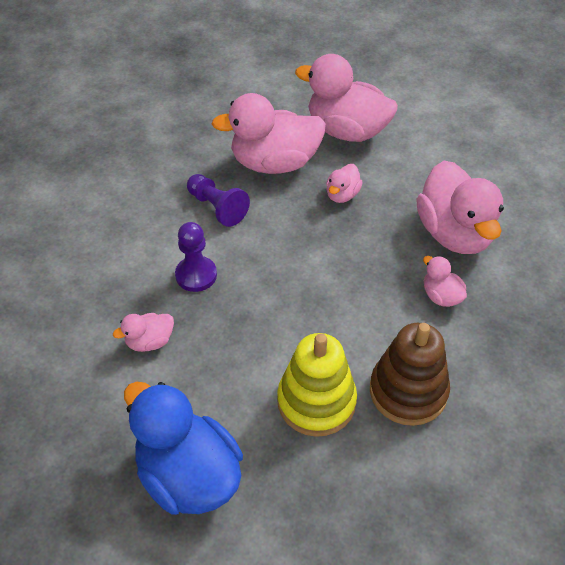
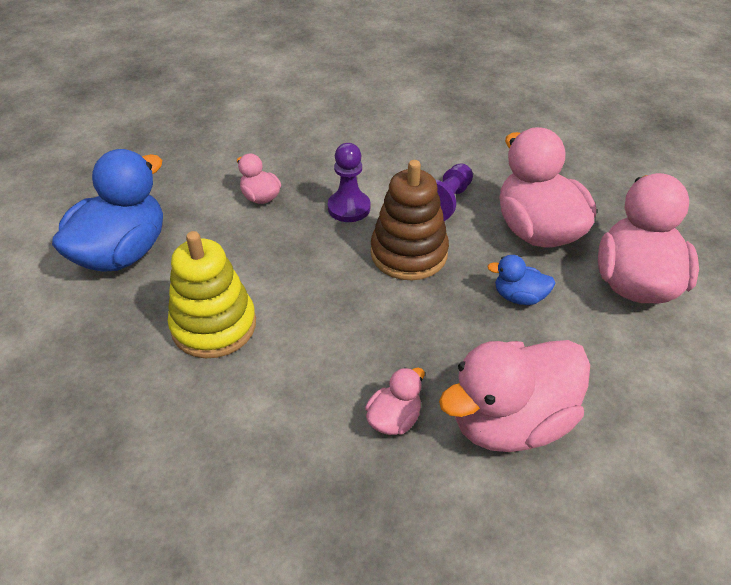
camera: 75 degrees right, 5 degrees down
pink duck [326,164,363,203] -> blue duck [487,255,555,305]
brown stacking toy [370,323,450,426] -> brown stacking toy moved to [371,160,449,280]

